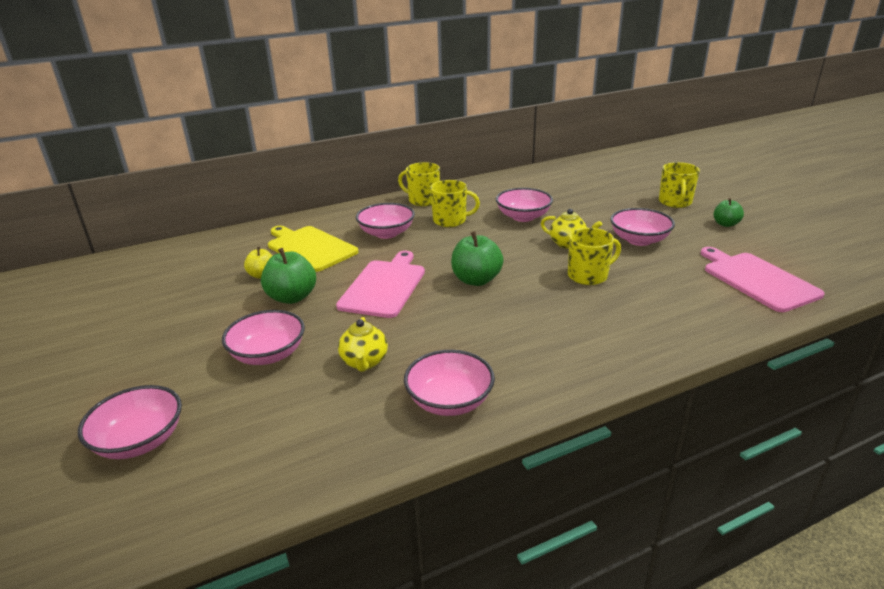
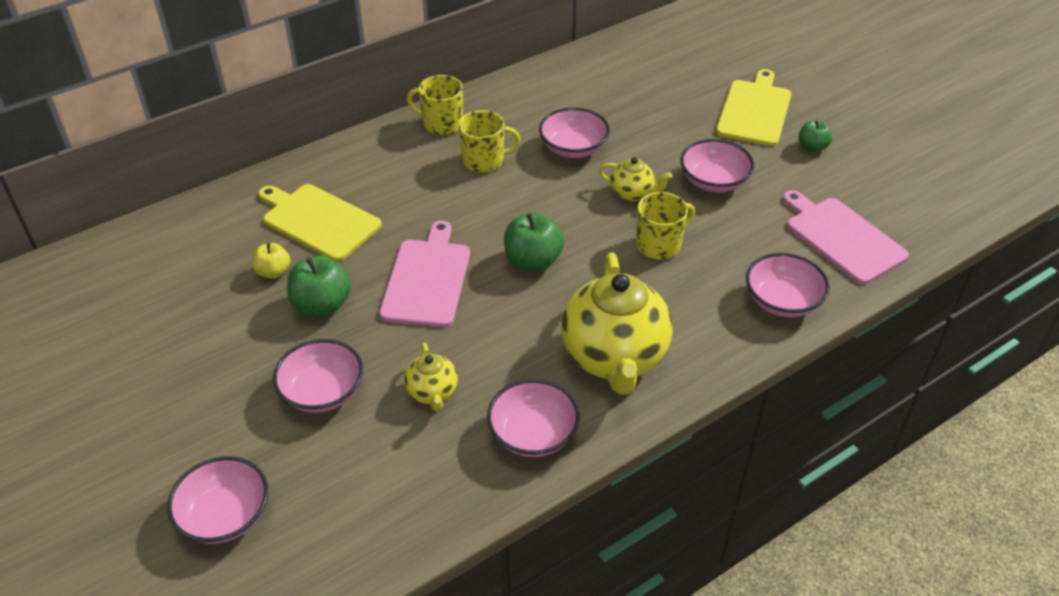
camera: 10 degrees left, 15 degrees up
pink bowl [356,203,415,239] -> pink bowl moved to [746,253,830,317]
yellow mug [659,162,700,208] -> yellow cutting board [716,69,791,146]
none -> yellow teapot [561,253,672,395]

